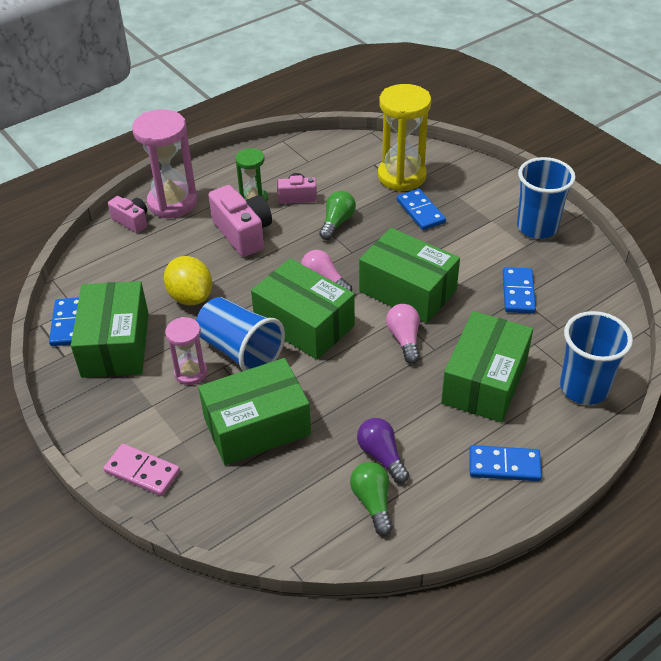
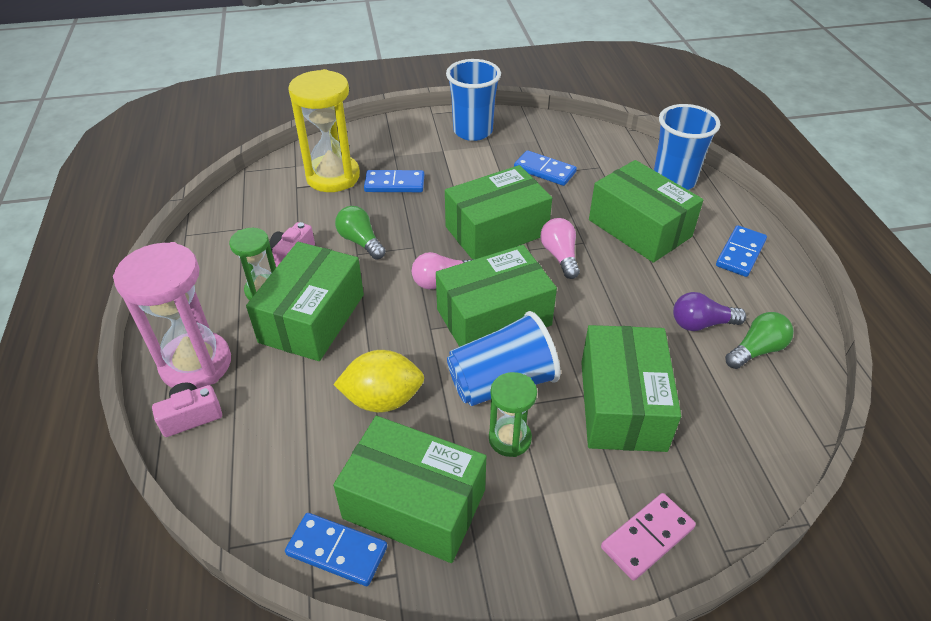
camera: 65 degrees left, 0 degrees up
pink hourglass [165,317,208,385] -> green hourglass [489,372,537,457]
pink camera [208,185,272,257] -> green box [246,242,364,361]
green light bulb [350,462,393,536] -> green light bulb turned 135 degrees clockwise [725,312,794,369]
pink light bulb [386,304,420,364] -> pink light bulb turned 60 degrees clockwise [541,218,580,279]

